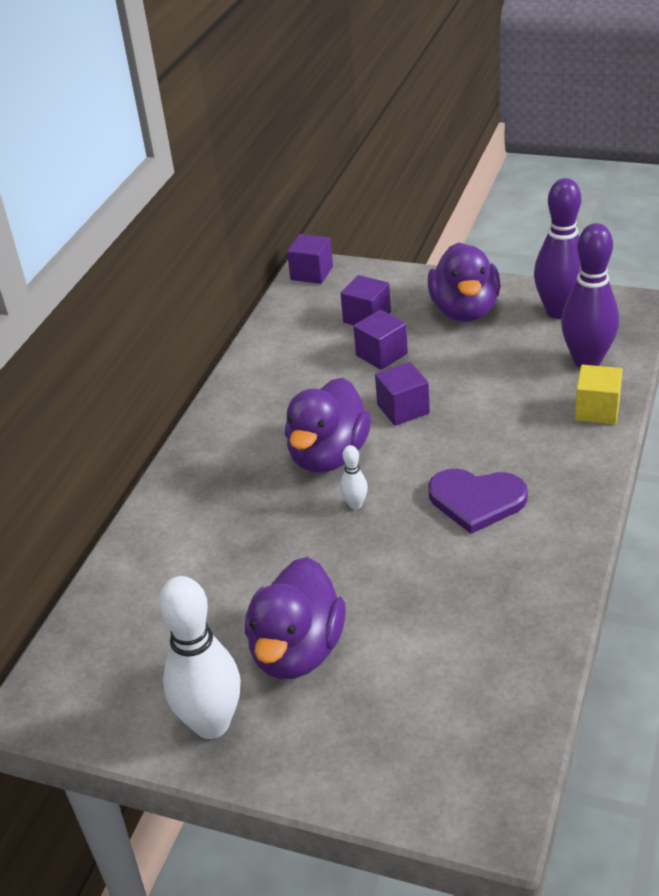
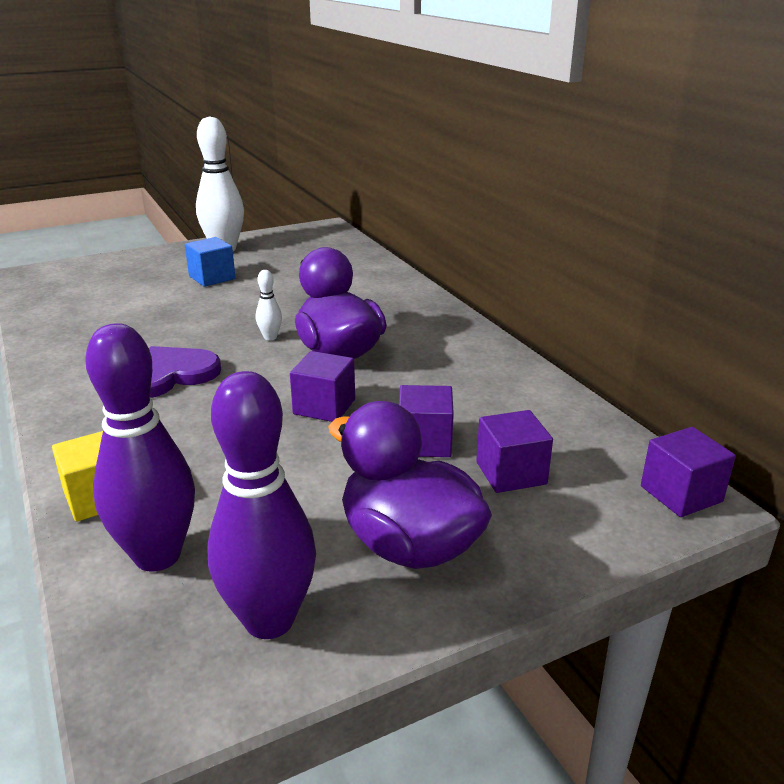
camera: 130 degrees right, 10 degrees down
purple duck [245,557,346,679] -> blue cube [185,237,236,287]

